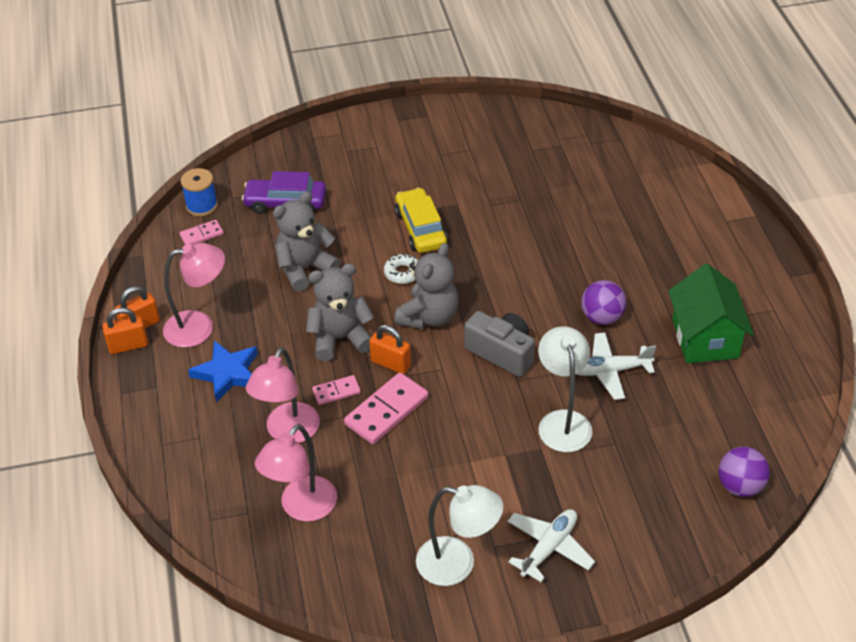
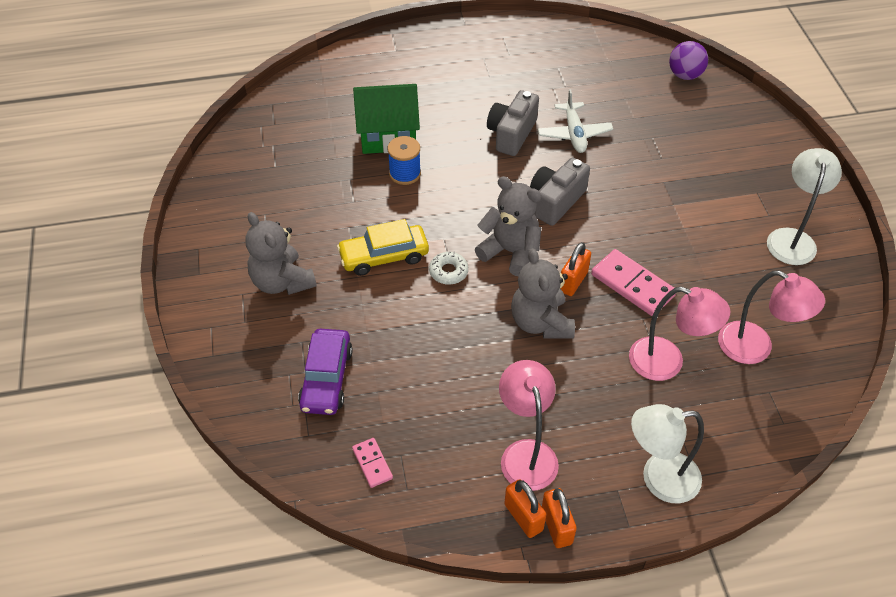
camera: 90 degrees left, 5 degrees up
blue spool [181,168,218,216] -> blue spool moved to [387,136,421,185]
blue star [188,341,258,403] -> none
grey teddy bear [273,192,340,292] -> grey teddy bear moved to [246,212,317,295]
pink domino [312,375,361,405] -> none
white plane [507,509,595,582] -> none
white lamp [538,326,593,452] -> white lamp moved to [631,404,704,503]
purple ball [581,280,626,325] -> grey camera [487,90,539,156]
green house [668,264,754,363] -> green house moved to [353,84,420,154]

